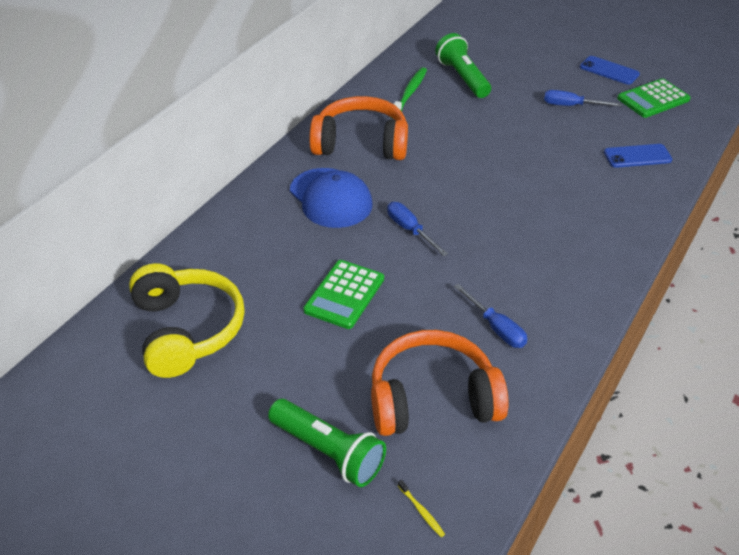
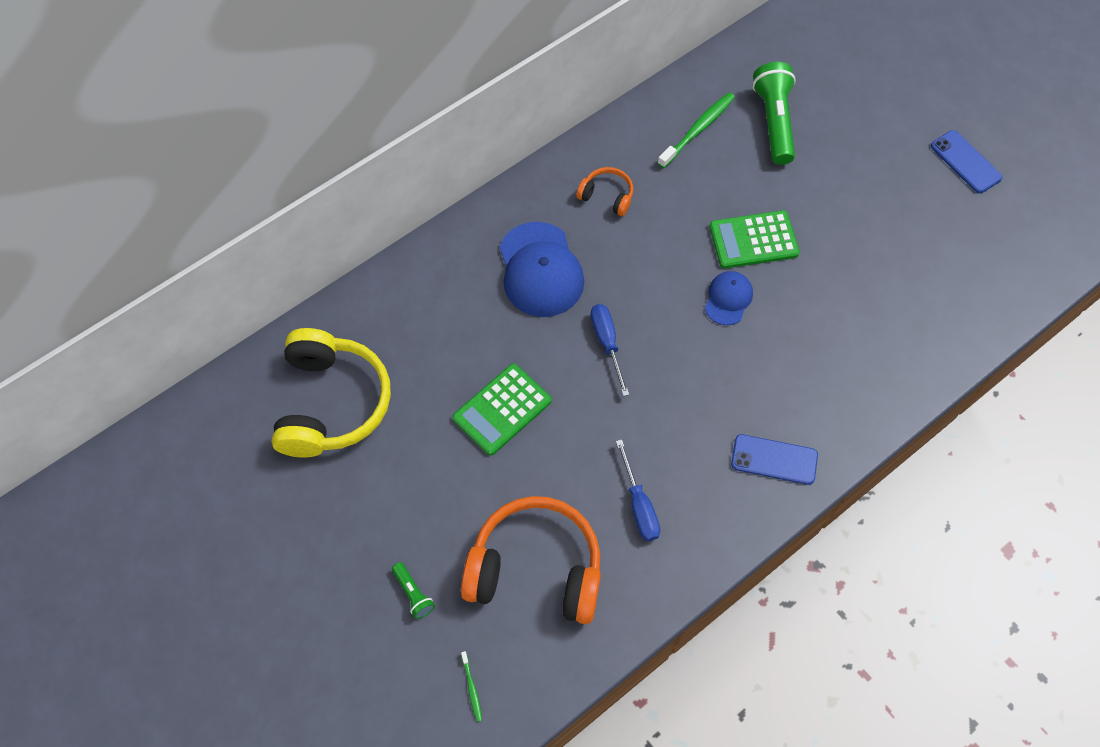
camera: 20 degrees right, 20 degrees up
green flashlight [268,399,386,487] -> green flashlight [392,562,435,619], size x0.47
orange headphones [309,96,408,160] -> orange headphones [576,167,633,216], size x0.47
yellow toothbrush [398,480,445,537] -> green toothbrush [461,651,482,722]
blue screwdriver [544,90,621,106] -> none
blue phone [604,144,672,168] -> blue phone moved to [731,434,818,485]
green calculator [617,78,691,118] -> green calculator moved to [709,210,800,269]
none -> blue cap [705,271,753,325]

